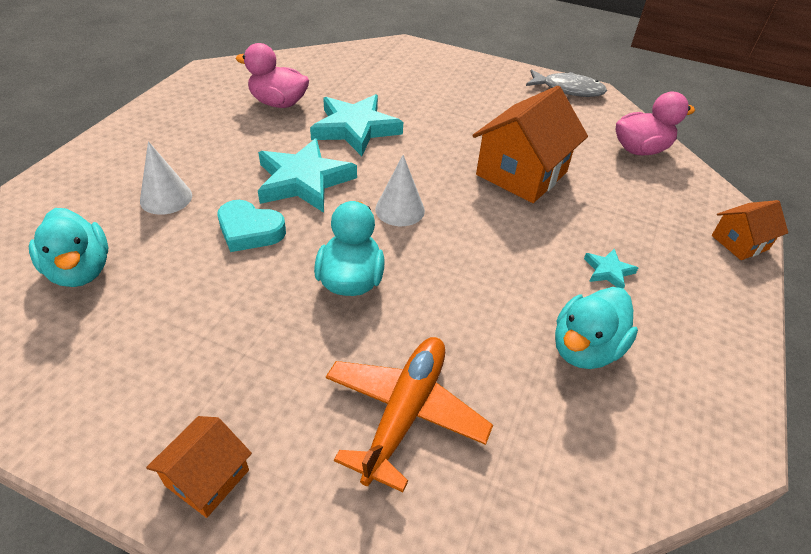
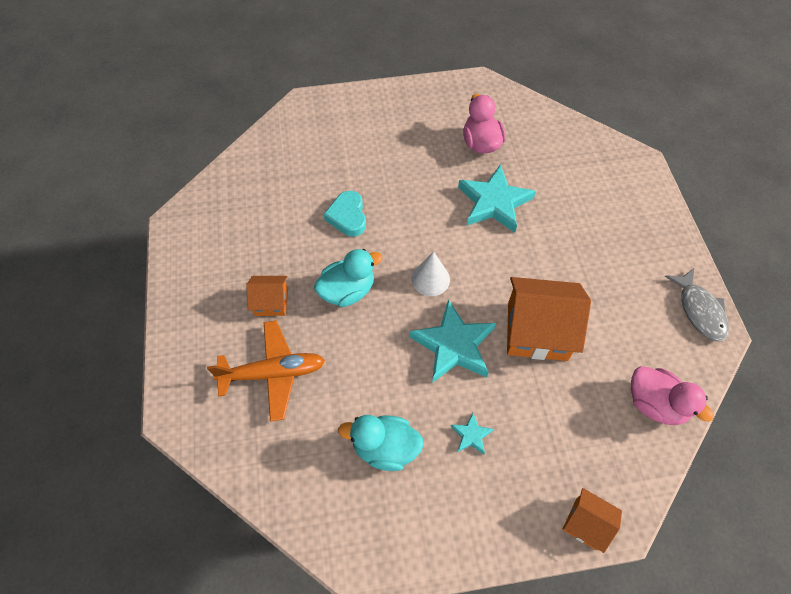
camera: 60 degrees right, 15 degrees up
turquoise duck [29,208,108,287] -> none
white cone [140,141,192,215] -> none
orange house [146,416,252,518] -> orange house moved to [246,276,288,316]
turquoise star [258,138,357,213] -> turquoise star moved to [409,300,496,383]

